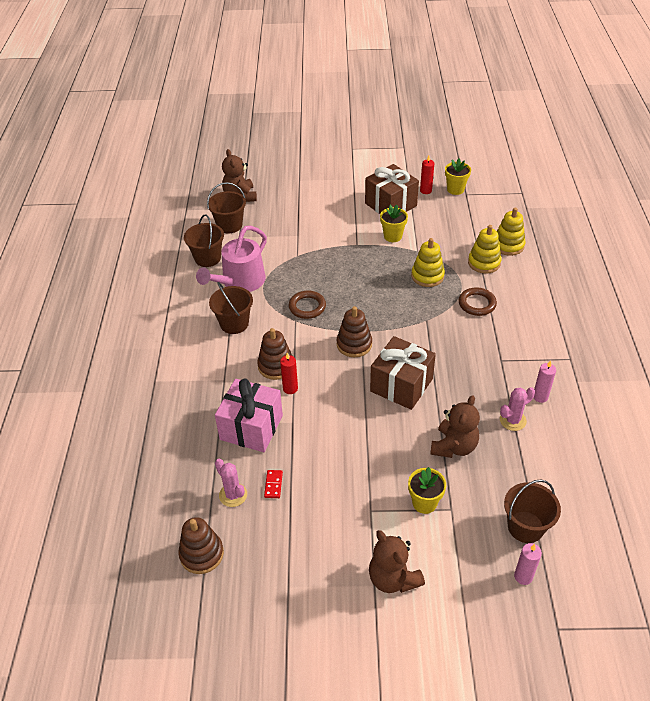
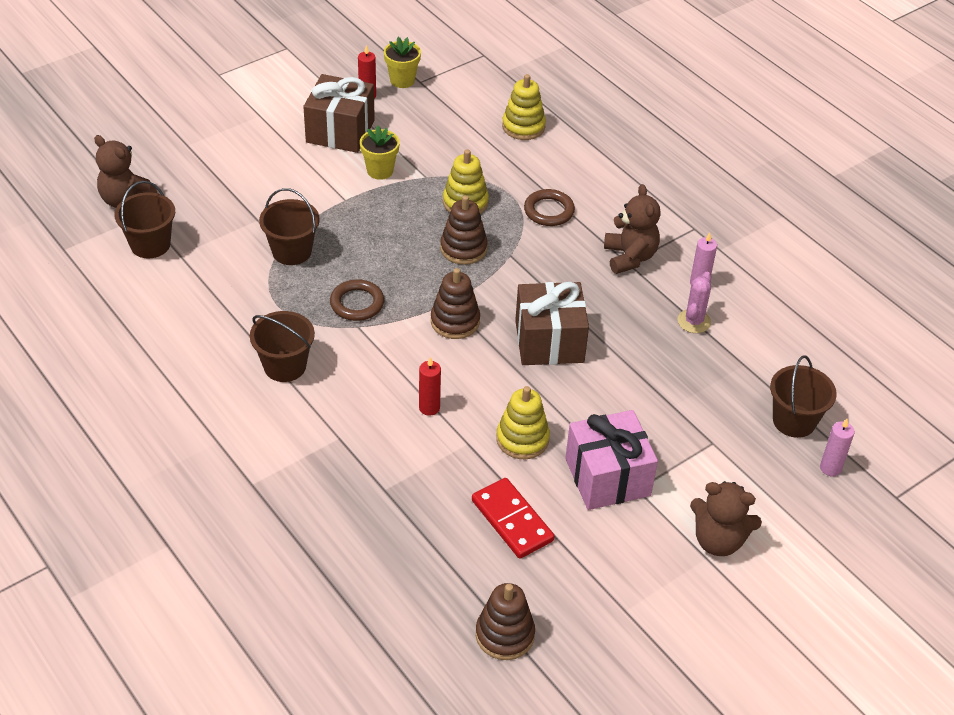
camera: 40 degrees left, 0 degrees up
brown bucket [184,214,224,267] -> brown bucket moved to [259,188,320,265]
pink watering can [196,225,267,292] -> none
pink gift [215,379,283,452] -> pink gift moved to [565,410,658,510]
pink cactus [215,459,247,507] -> none
brown stacking toy [257,328,292,380] -> brown stacking toy moved to [440,195,488,265]
red domino [264,470,283,498] -> red domino [472,478,555,559], size x2.06
yellow flower pot [408,467,446,514] -> none
brown teddy bear [430,395,480,458] -> brown teddy bear moved to [604,184,661,274]
yellow stacking toy [468,225,502,274] -> yellow stacking toy moved to [496,386,550,459]

